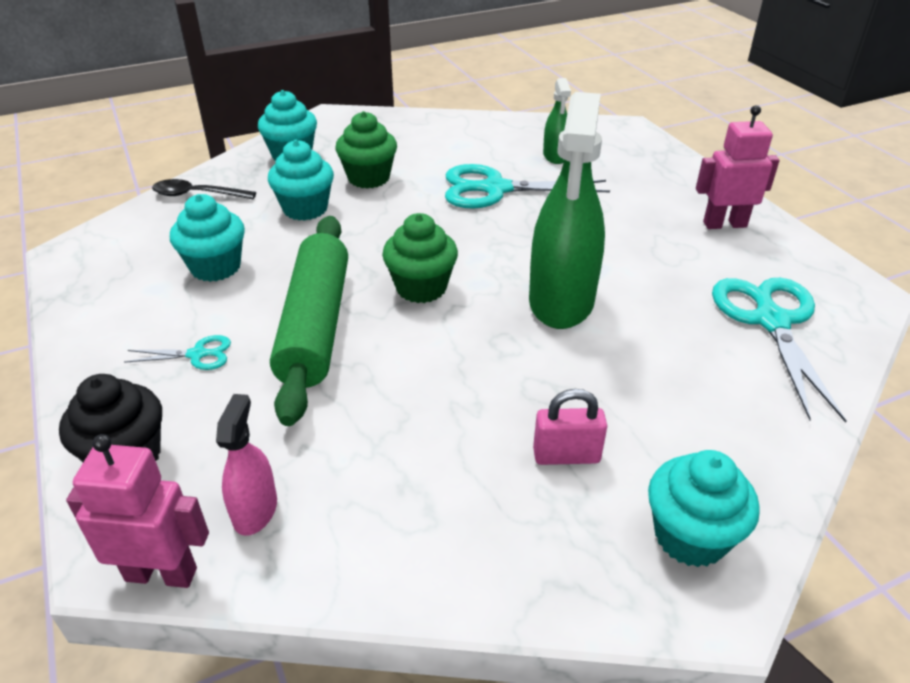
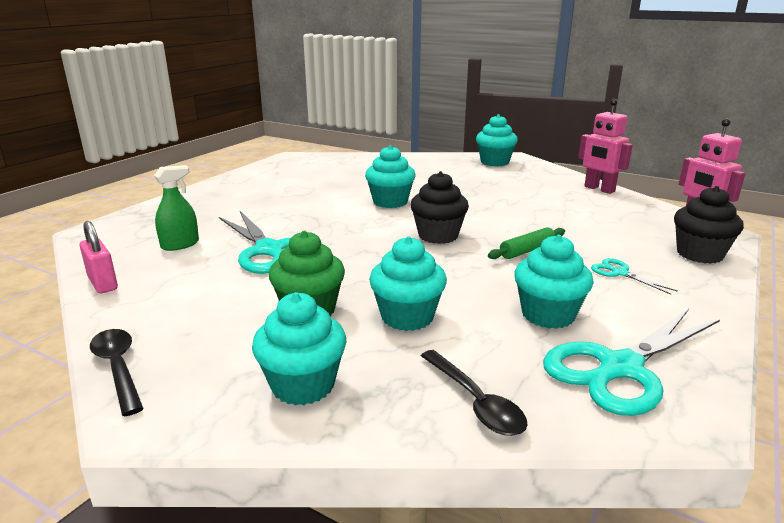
camera: 125 degrees left, 15 degrees down
pink spray bottle [216,394,277,536] -> none
green rolling pin [270,216,348,426] -> green rolling pin [488,227,565,259], size x0.44
green cupcake [382,213,458,303] -> black cupcake [410,171,469,244]
green spray bottle [529,92,605,329] -> turquoise cupcake [365,145,416,208]
pink padlock [533,389,607,465] -> pink padlock moved to [79,221,118,294]
pink robot [696,105,780,229] -> pink robot moved to [578,99,633,194]
turquoise scissors [712,278,847,423] -> turquoise scissors moved to [543,310,720,416]
none -> black spoon [90,329,144,416]

